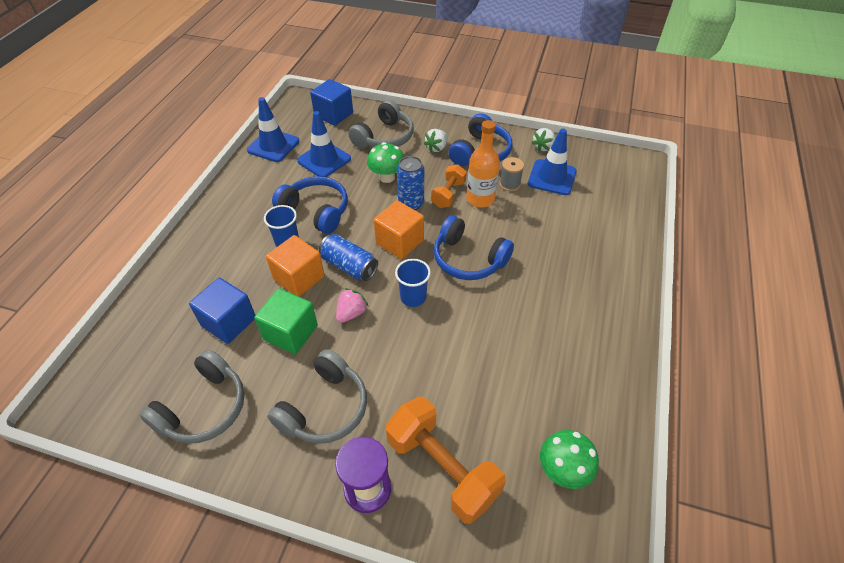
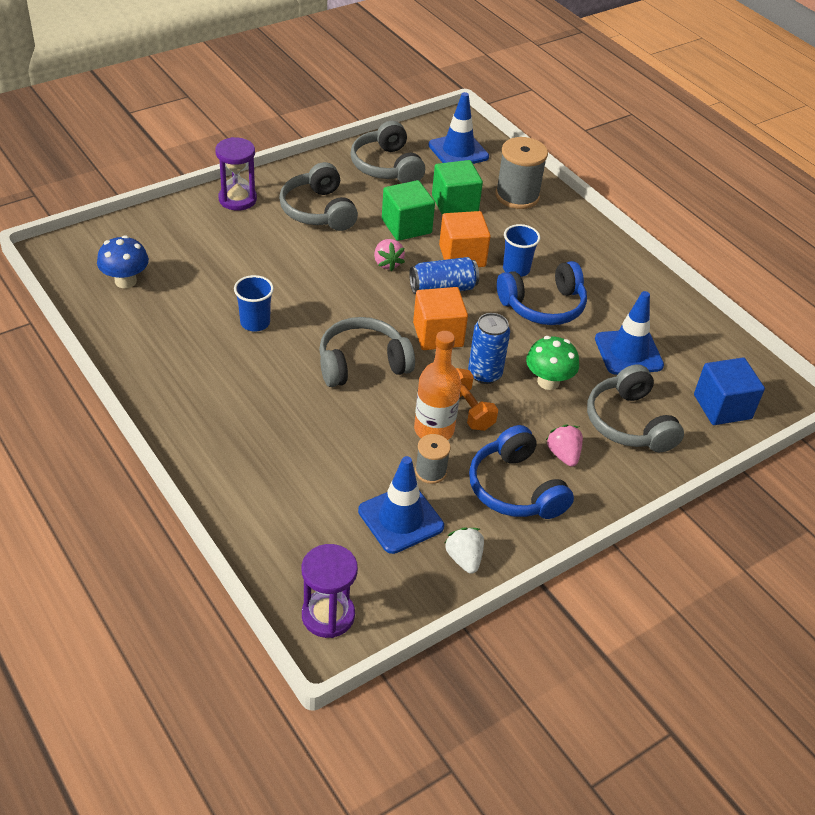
camera: 125 degrees right, 5 degrees down
blue cube [189,278,255,344] -> green cube [432,160,483,215]
blue traffic cone [247,97,299,162] -> blue traffic cone moved to [428,92,489,164]
orange dumbbell [386,397,506,524] -> none
blue cup [395,259,431,307] -> blue cup moved to [234,275,274,332]
white strawberry [424,129,447,152] -> pink strawberry [546,424,583,467]
blue headphones [434,215,514,280] -> grey headphones [319,317,415,387]
green mushroom [540,430,599,489] -> blue mushroom [97,235,149,288]
none -> purple hourglass [302,544,358,638]
none -> grey spool [495,137,548,209]

